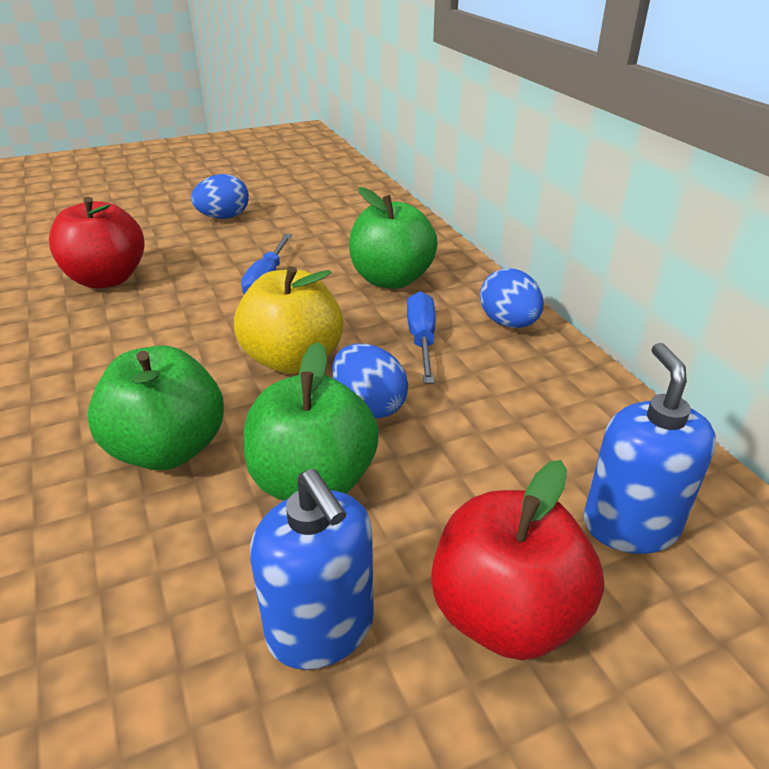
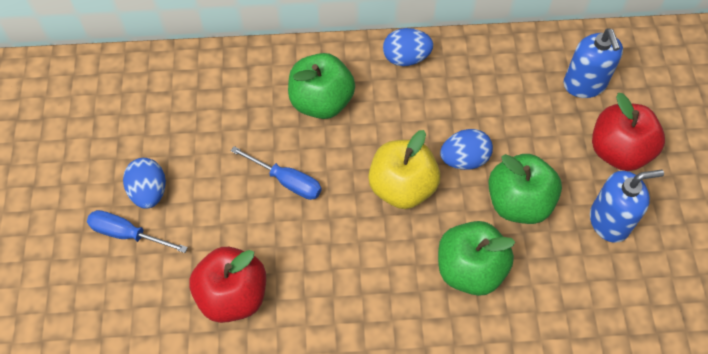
camera: 70 degrees left, 25 degrees up
blue screwdriver [407,291,436,383] -> blue screwdriver moved to [87,210,188,253]
blue soap dispenser [583,343,716,554] -> blue soap dispenser turned 120 degrees counterclockwise [564,28,623,98]

